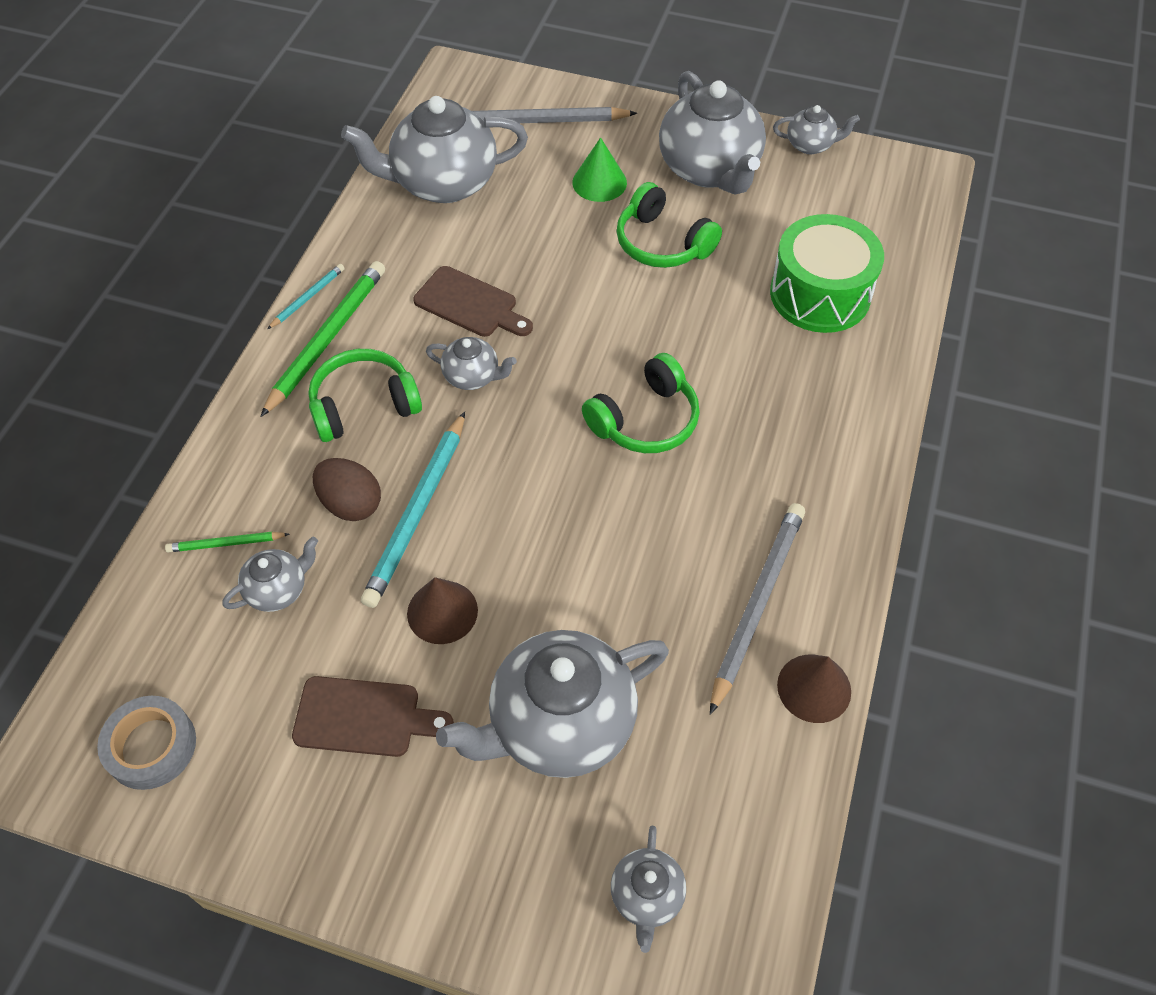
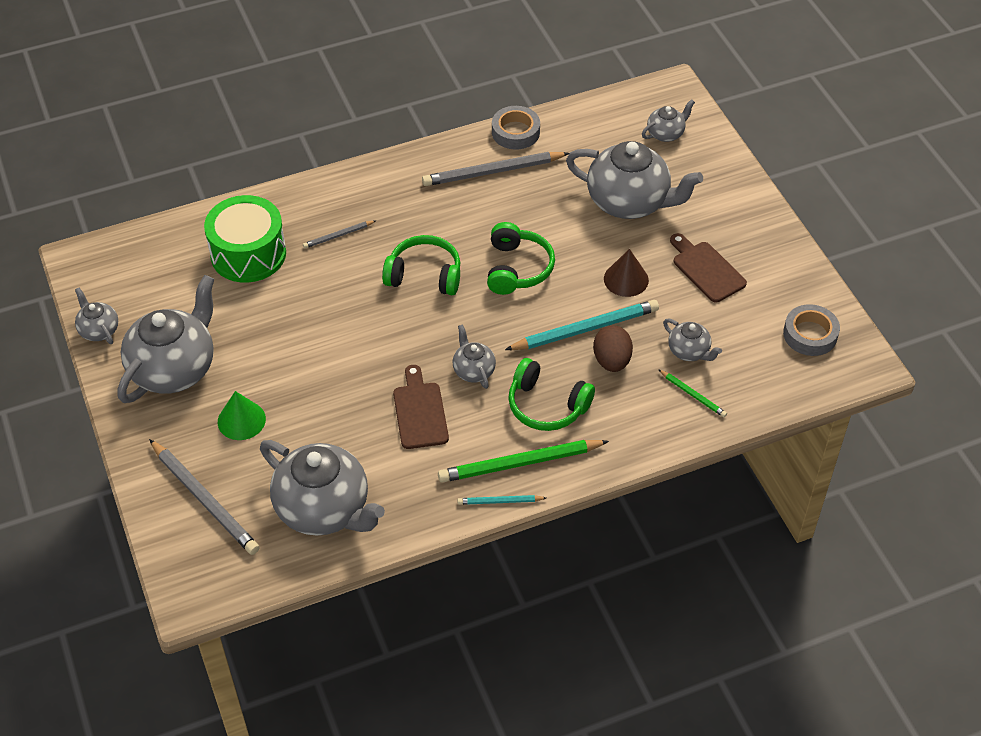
camera: 130 degrees left, 5 degrees down
grey teapot [223,537,318,612] -> grey teapot turned 150 degrees counterclockwise [663,319,722,361]
green headphones [617,182,722,268] -> green headphones moved to [487,222,555,295]
brown cone [777,655,851,723] -> grey tape [492,106,540,150]
none -> grey pencil [303,221,375,248]

